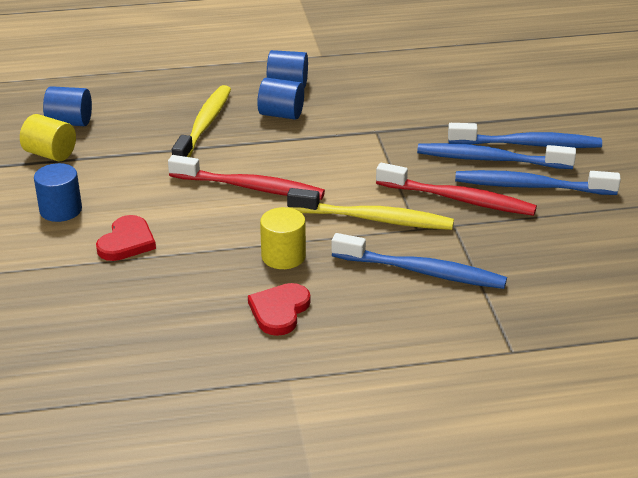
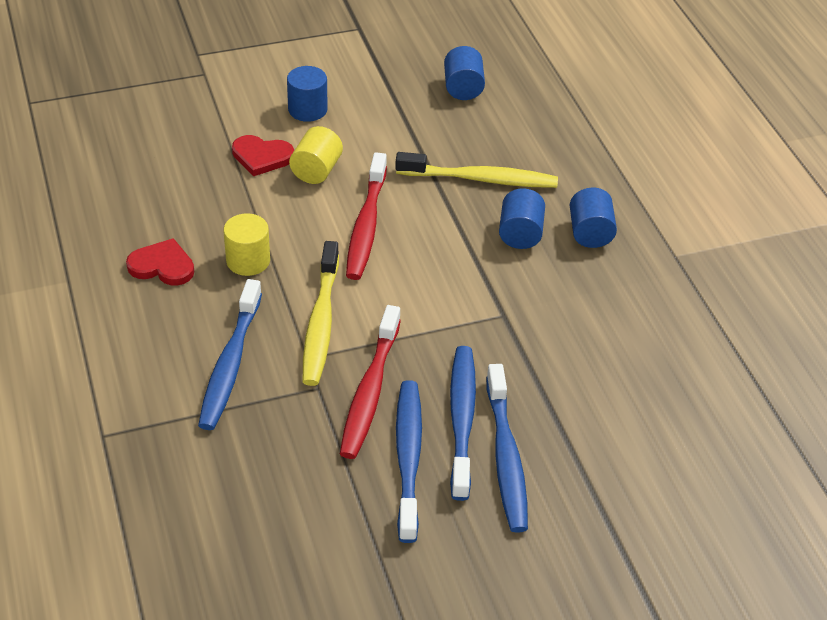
camera: 80 degrees right, 10 degrees up
yellow cylinder [20,114,76,161] -> yellow cylinder moved to [289,126,343,184]

